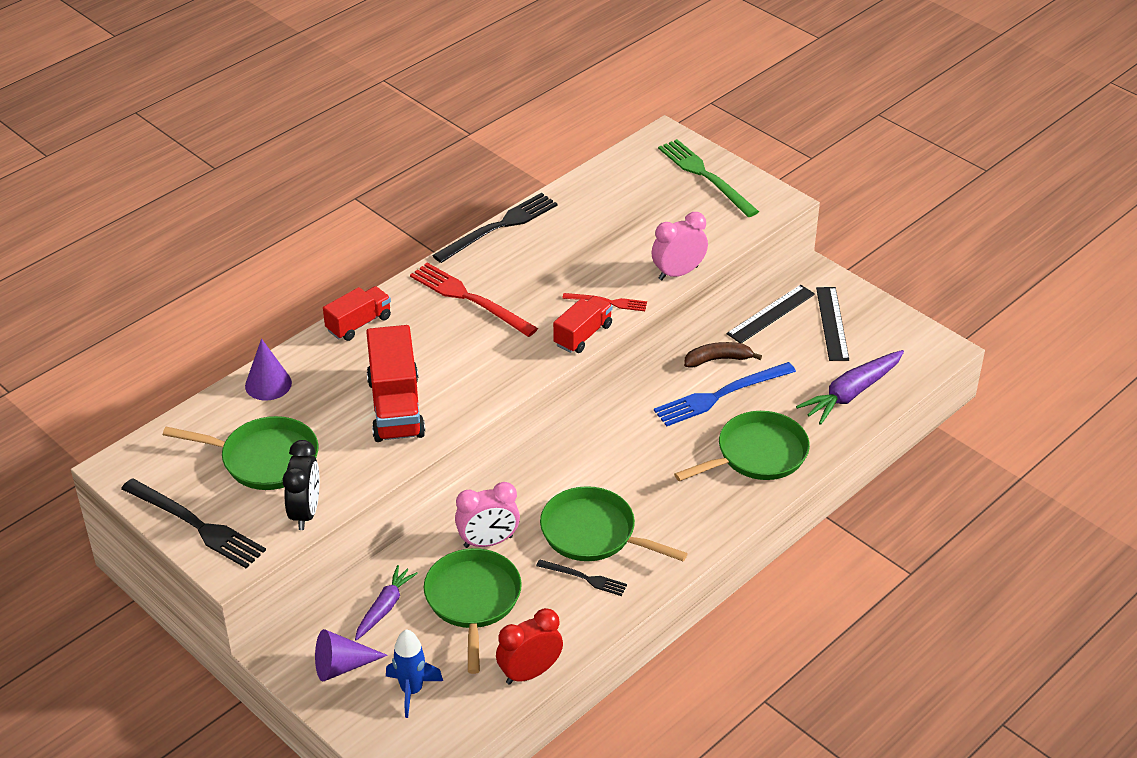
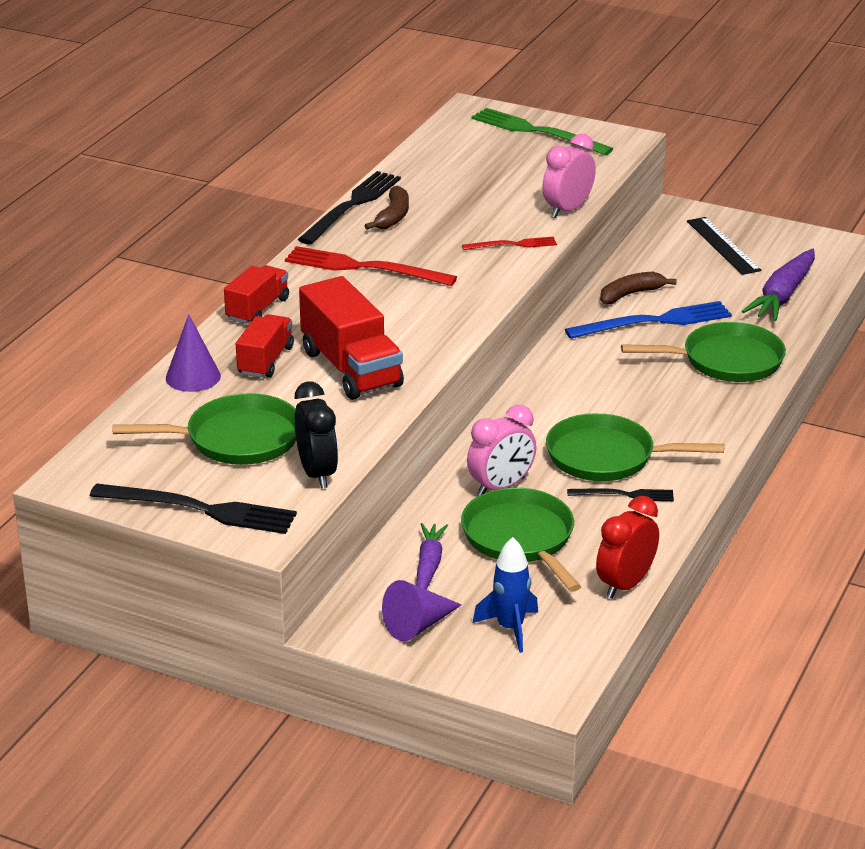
camera: 20 degrees left, 10 degrees down
red truck [553,296,613,353] -> red truck moved to [236,314,294,378]
blue fork [654,362,796,426] -> blue fork turned 150 degrees counterclockwise [565,301,732,339]
green pan [674,411,810,481] -> green pan turned 45 degrees clockwise [621,322,786,382]
black ruler [726,285,815,343] -> none
none -> brown banana [364,186,409,230]

